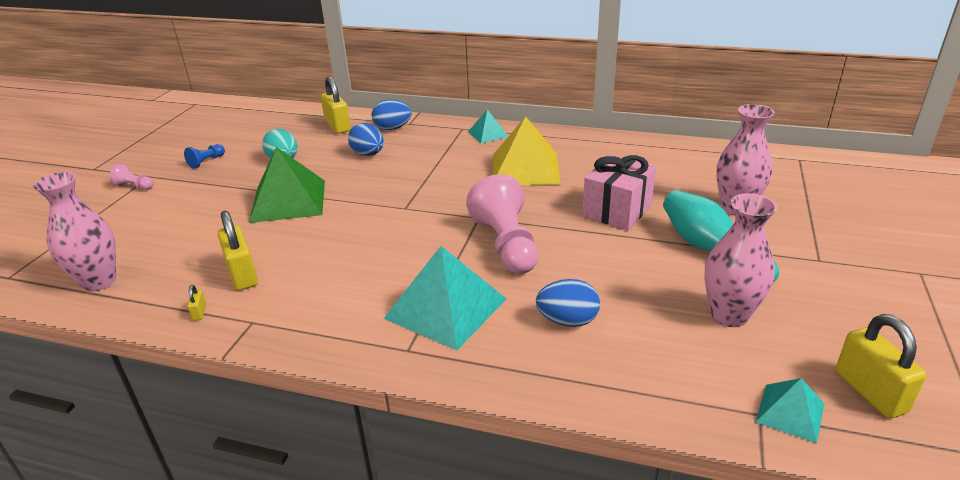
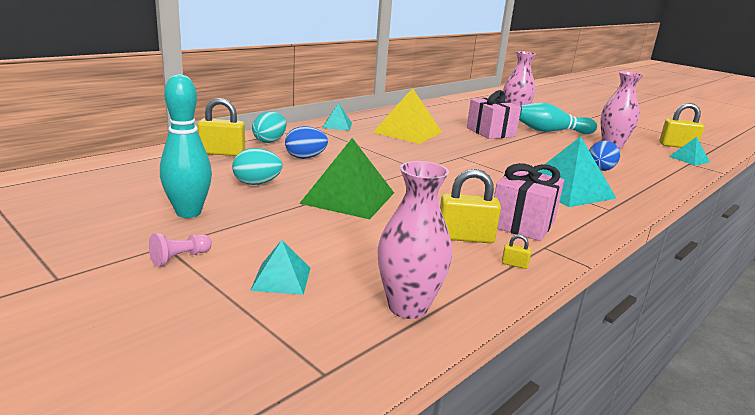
camera: 65 degrees left, 10 degrees down
blue pawn [184,144,225,169] -> turquoise bowling pin [160,74,212,218]
blue egg [372,100,412,130] -> turquoise egg [252,112,286,143]
pink pawn [466,174,538,274] -> none
none -> turquoise pyramid [250,240,310,295]
none -> pink gift [494,163,564,241]

